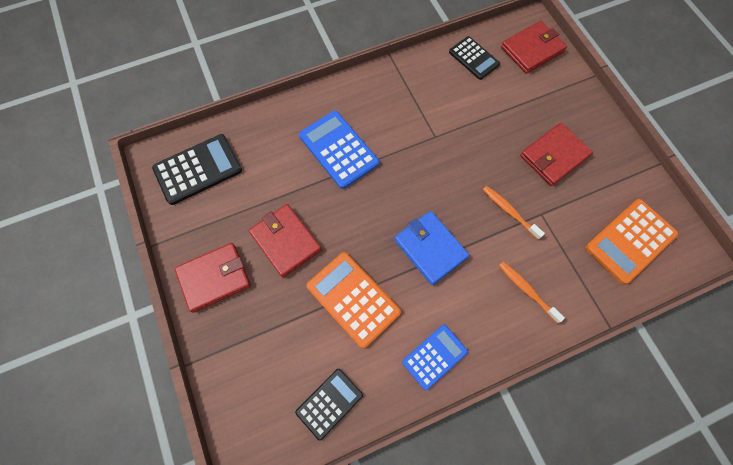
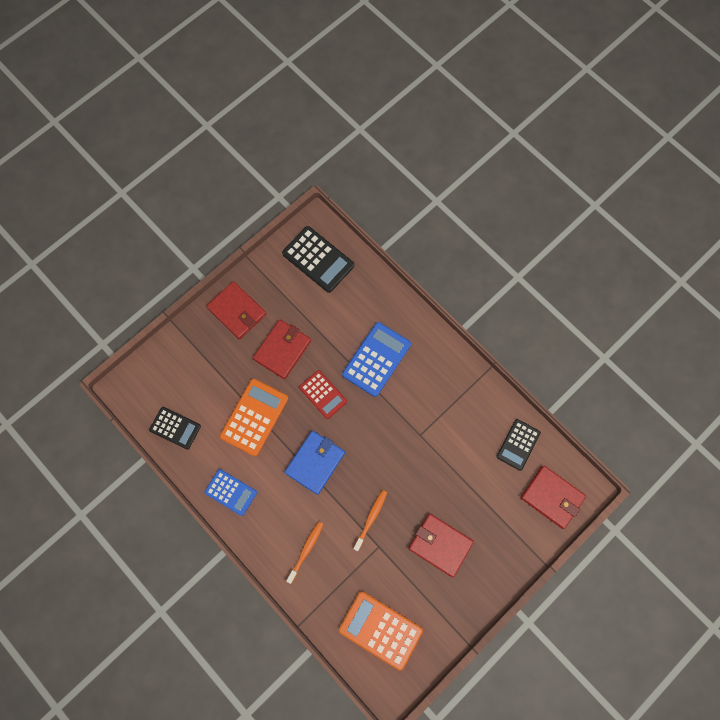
camera: 70 degrees right, 5 degrees up
none -> red calculator [299,370,347,419]

